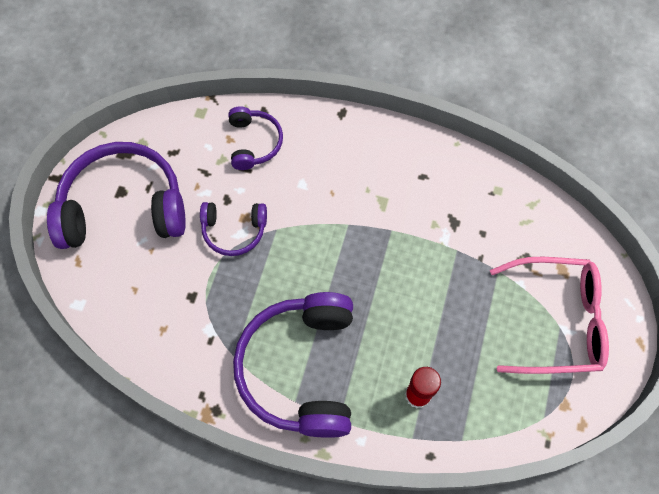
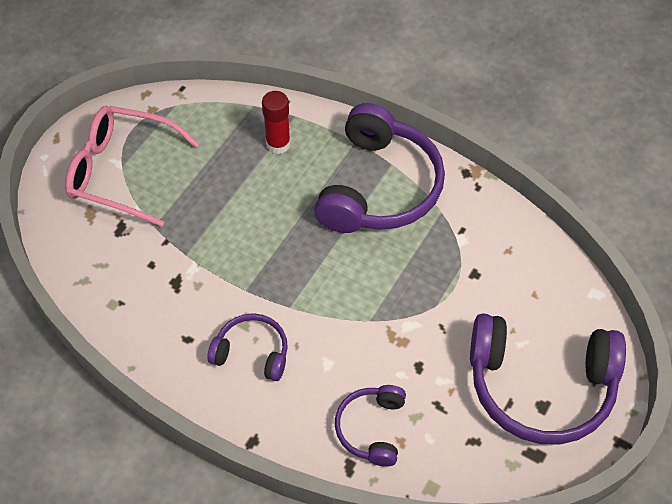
camera: 165 degrees left, 10 degrees down
purple headphones [200,202,267,256] -> purple headphones moved to [207,313,288,381]

